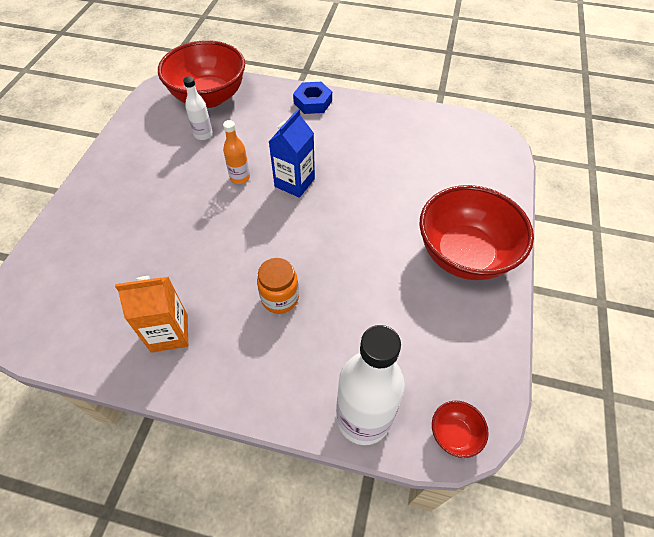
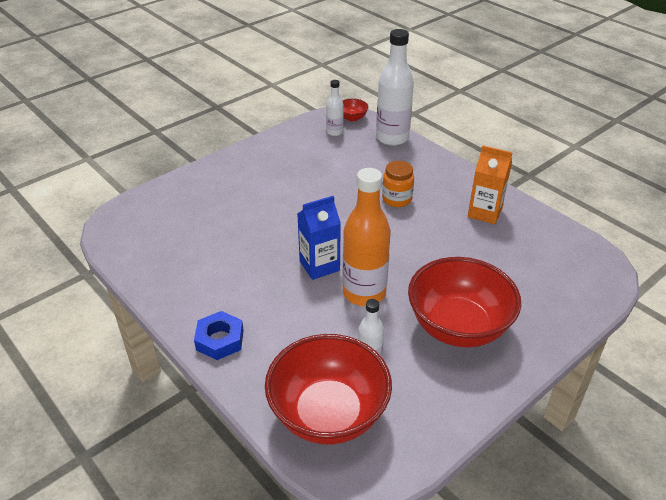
camera: 145 degrees left, 15 degrees down
orange bottle [223,120,250,184] -> orange bottle [342,168,391,306], size x1.95
red bowl [420,185,534,280] -> red bowl moved to [408,257,521,347]
none -> white bottle [326,80,344,136]

